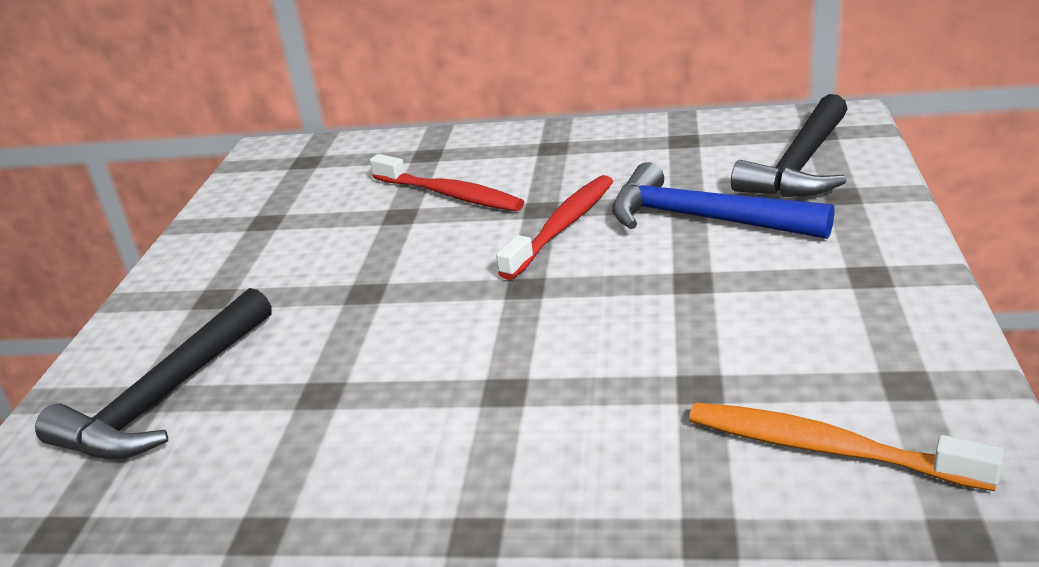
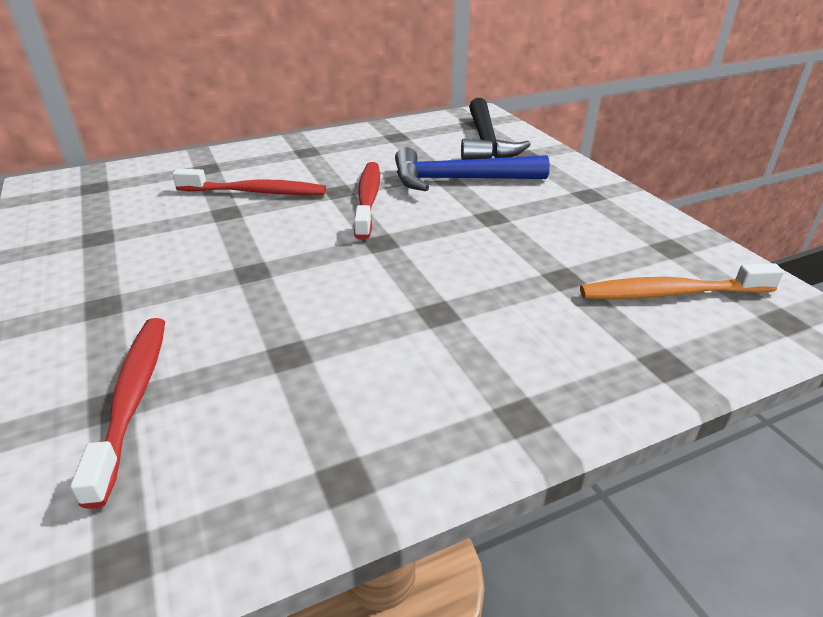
camera: 35 degrees left, 5 degrees up
black hammer [35,288,272,459] -> red toothbrush [70,318,165,509]

